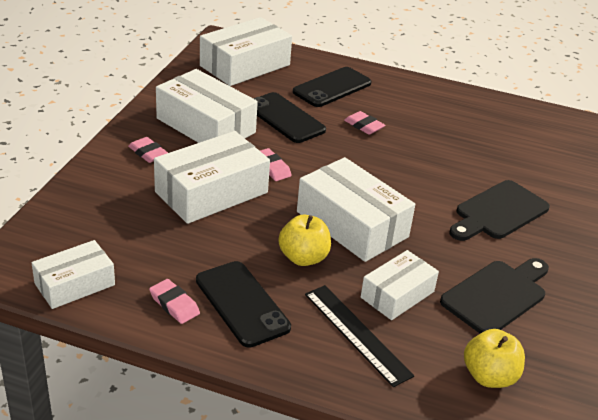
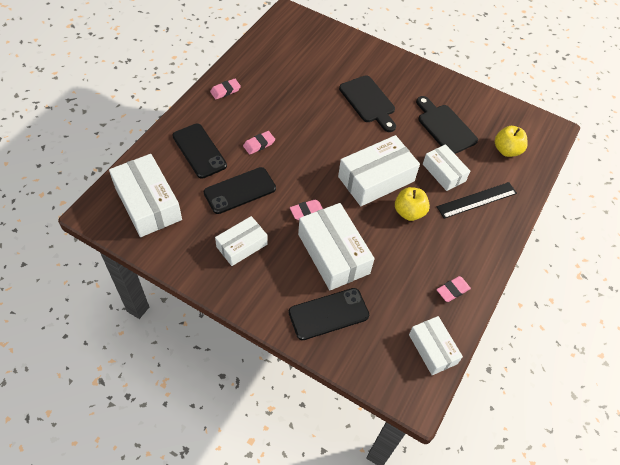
camera: 80 degrees left, 20 degrees up
pink eraser [128,137,168,163] -> pink eraser moved to [210,79,241,99]
white box [156,69,258,143] -> white box [215,216,267,266], size x0.61
black phone [196,261,291,348] -> black phone moved to [288,288,369,340]

